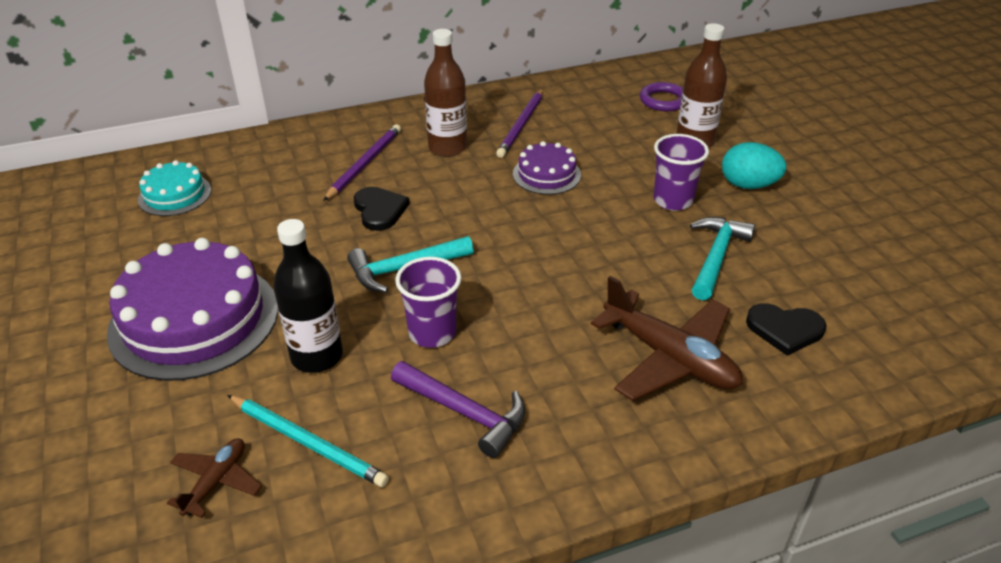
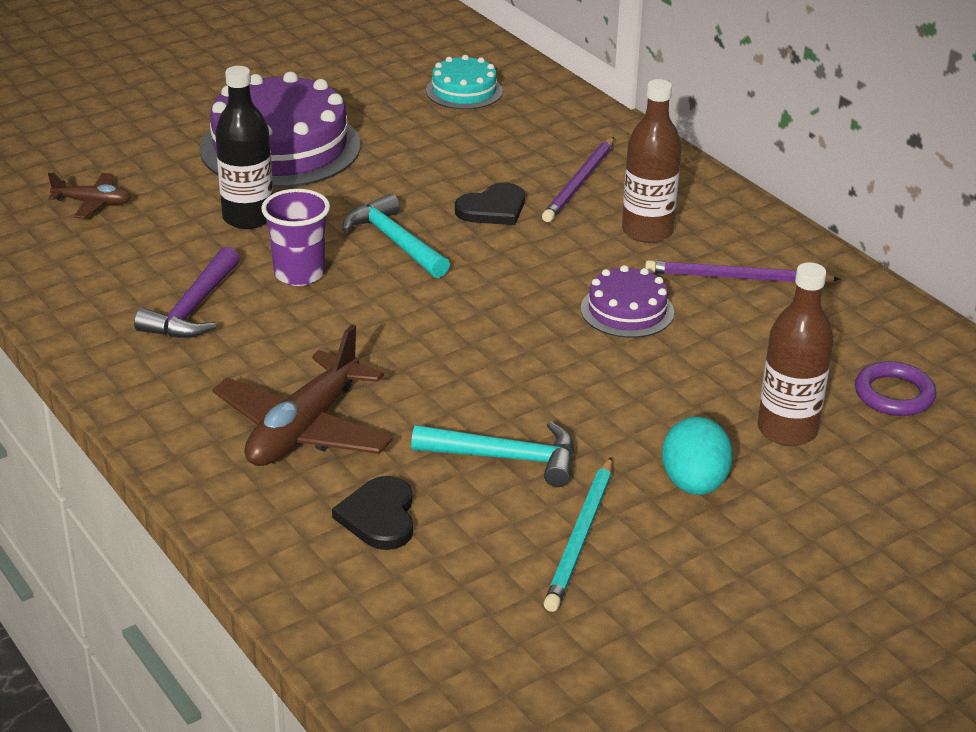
camera: 75 degrees right, 5 degrees down
turquoise pencil [227,395,389,487] -> turquoise pencil moved to [544,457,612,612]
purple pencil [323,124,401,201] -> purple pencil turned 105 degrees clockwise [542,137,614,222]
purple cup [653,134,709,211] -> none

